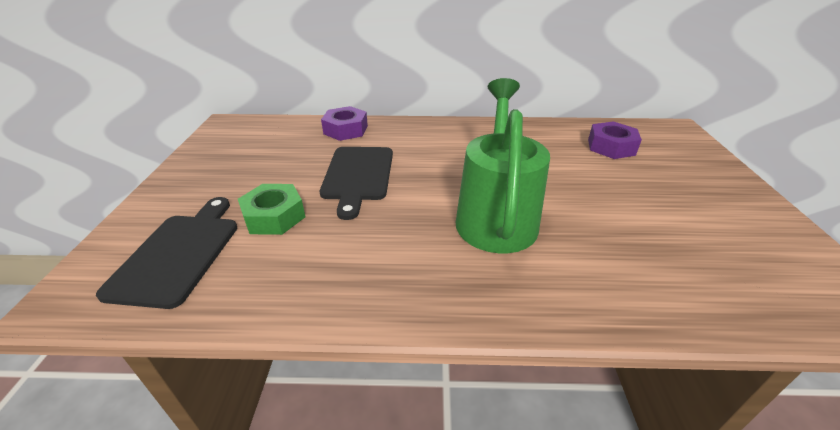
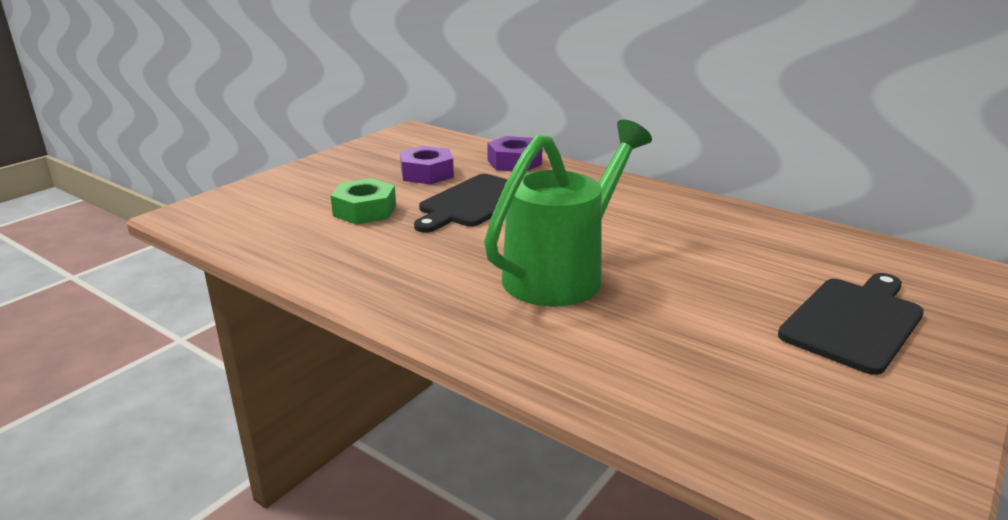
camera: 35 degrees right, 10 degrees down
black cutting board [96,197,237,309] -> black cutting board moved to [778,273,924,375]
purple nut [588,121,642,159] -> purple nut moved to [400,146,454,184]

